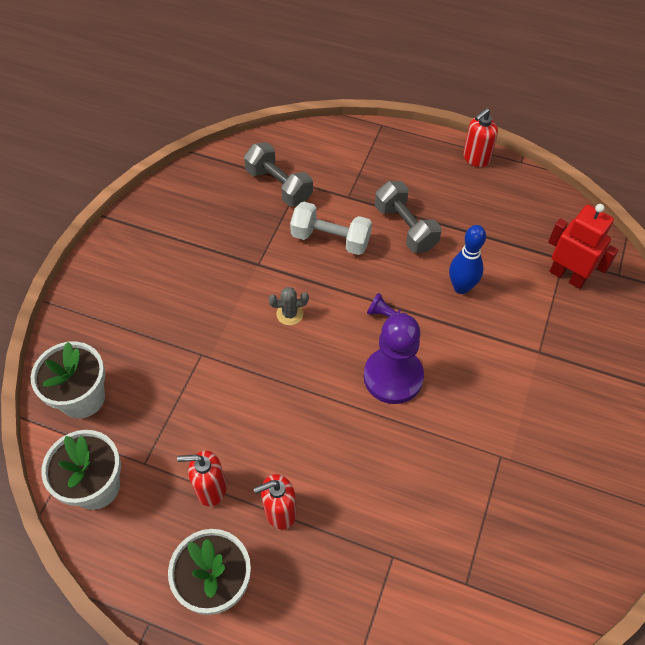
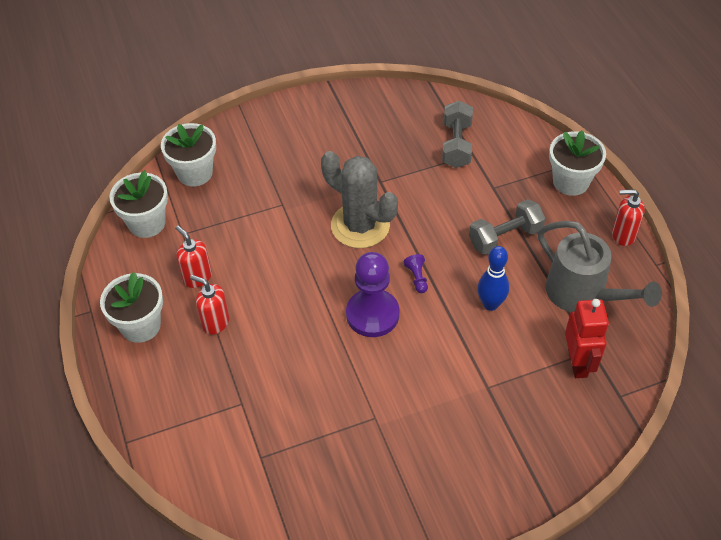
camera: 50 degrees right, 5 degrees down
grey cactus [268,287,309,325] -> grey cactus [321,151,398,248], size x2.49
white dumbbell [290,201,372,255] -> none
grey dumbbell [375,181,442,253] -> grey dumbbell turned 45 degrees clockwise [469,199,545,255]
none -> grey watering can [538,221,662,312]
none -> white flower pot [549,131,606,196]

